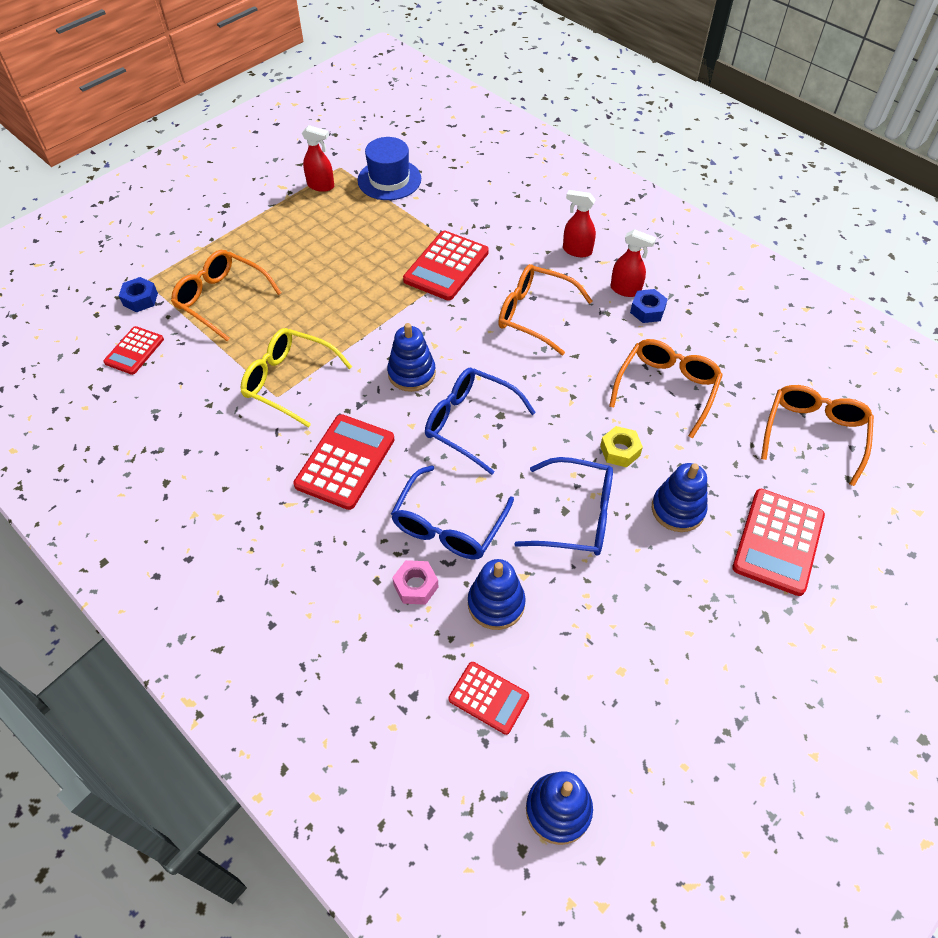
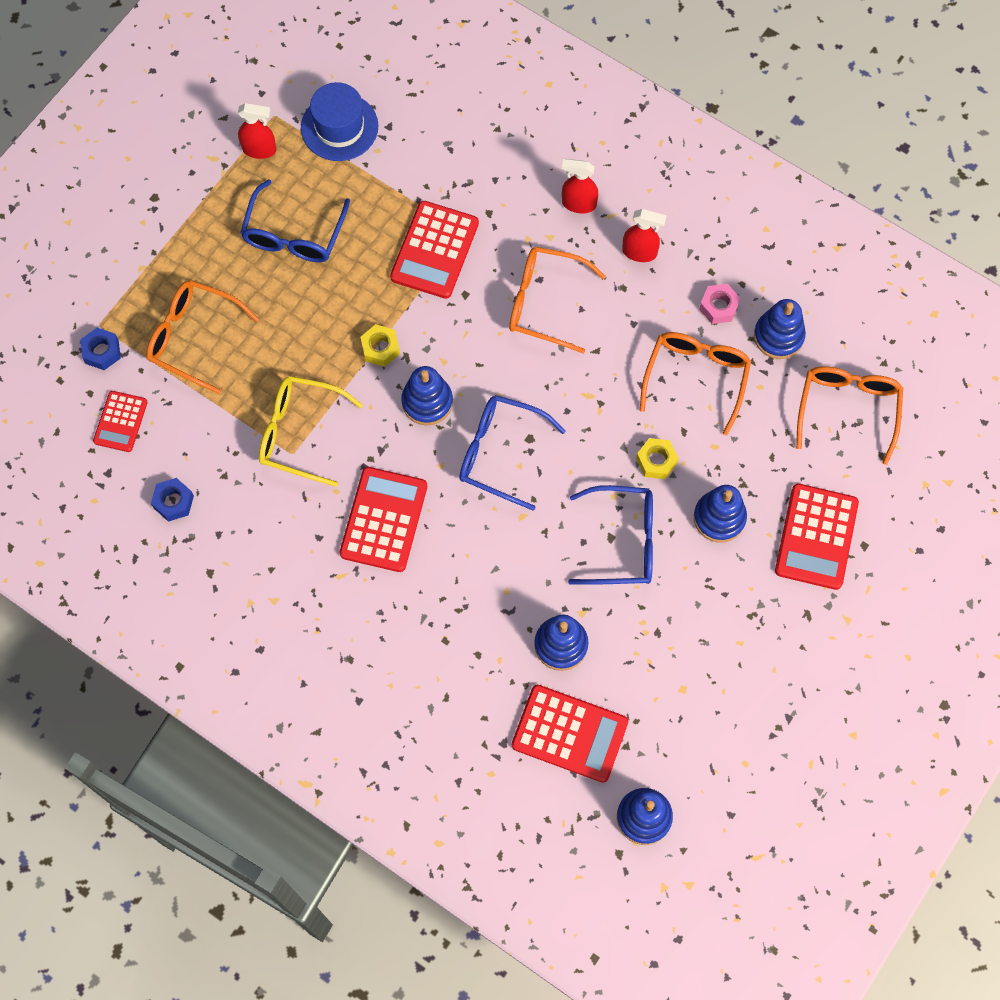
camera: 10 degrees left, 15 degrees up
blue glasses [391,465,514,559] -> blue glasses moved to [240,179,350,262]
pink nut [392,560,439,605] -> pink nut moved to [699,284,741,324]
red calculator [448,662,529,735] -> red calculator [512,685,628,783], size x1.65
blue nut [630,289,668,323] -> blue nut moved to [151,478,194,522]
none -> yellow nut [360,324,400,367]
none -> blue stacking toy [754,299,806,359]

